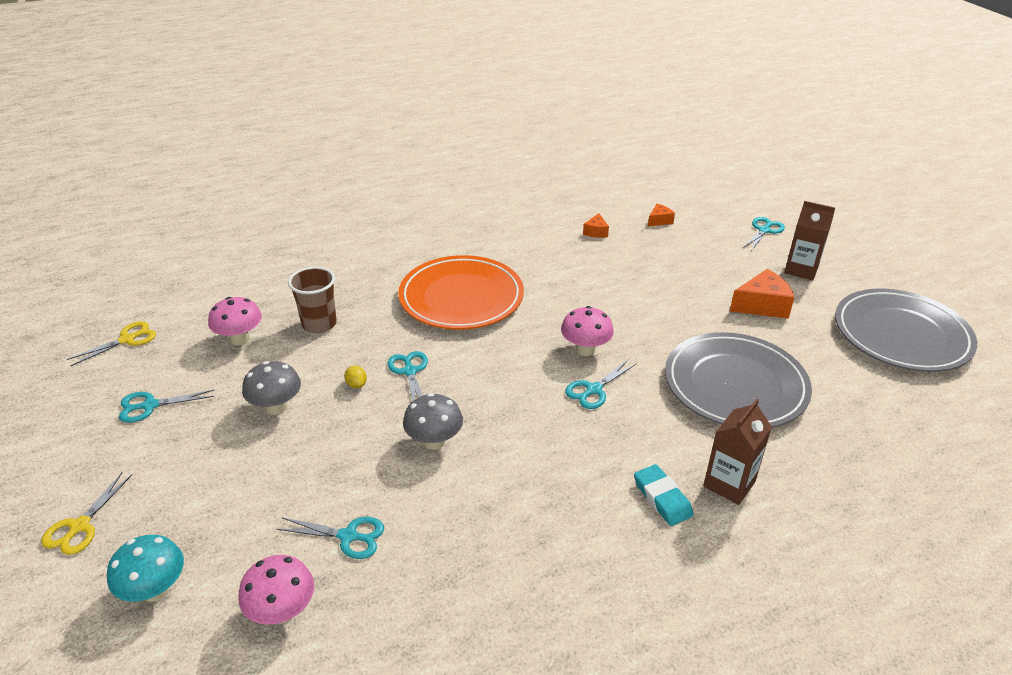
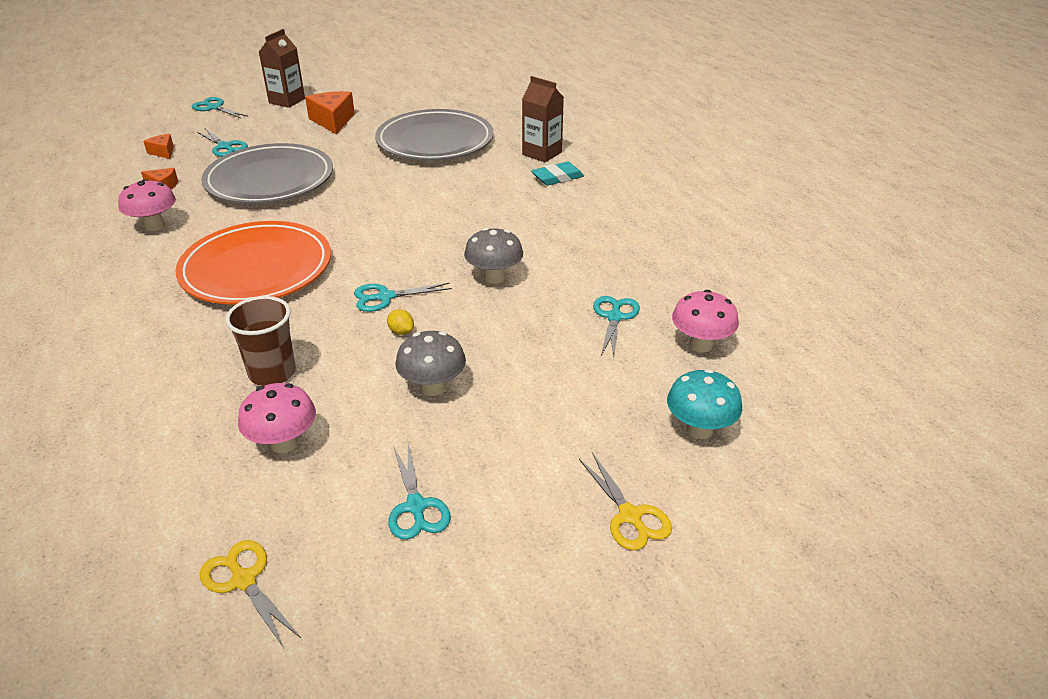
camera: 90 degrees left, 0 degrees up
yellow scissors [41,472,133,555] -> yellow scissors turned 45 degrees clockwise [579,453,672,550]
yellow lemon [345,366,367,388] -> yellow lemon turned 75 degrees clockwise [387,309,414,335]
pink mushroom [561,306,614,356] -> pink mushroom moved to [118,179,176,231]
turquoise scissors [565,359,637,409] -> turquoise scissors moved to [197,128,248,157]
grey plate [835,288,977,372] -> grey plate moved to [202,143,333,204]

